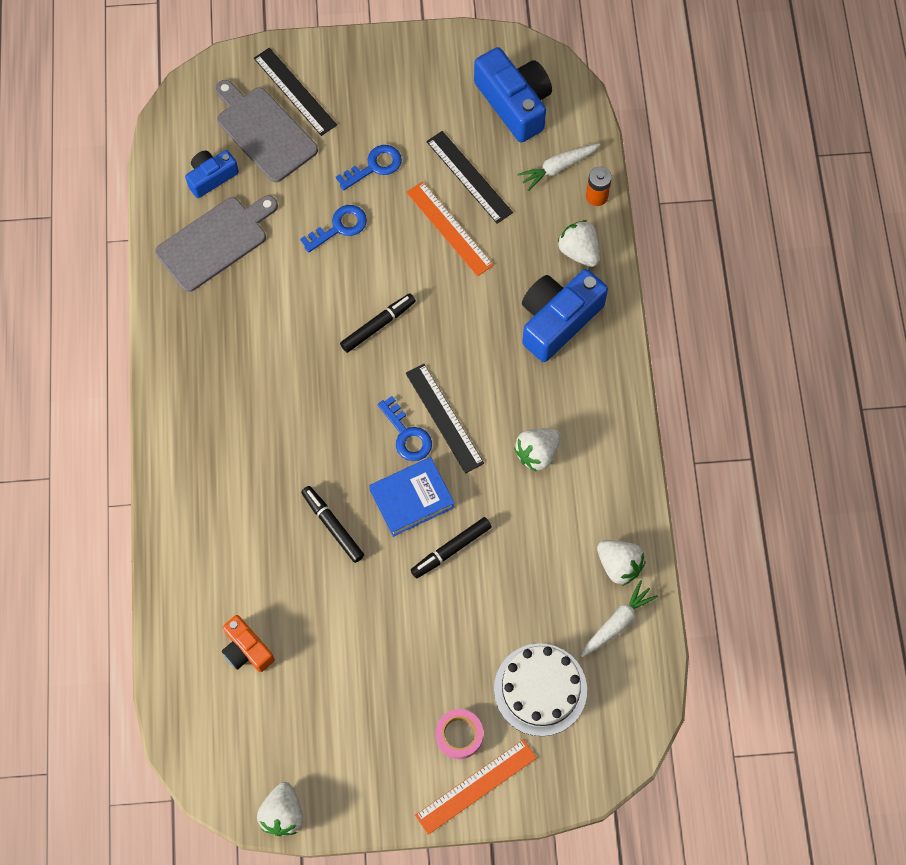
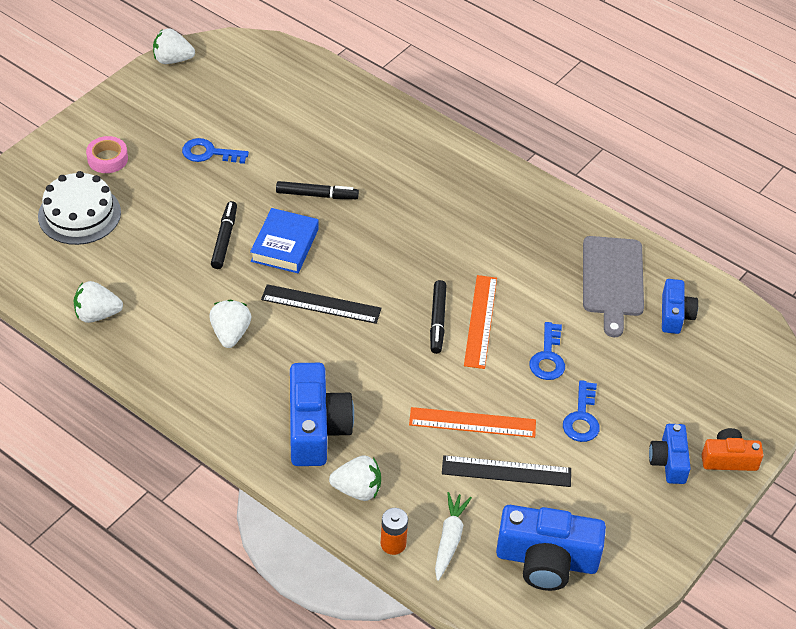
camera: 130 degrees right, 20 degrees down
grey cutting board [215,80,318,182] -> none
orange camera [222,615,275,672] -> orange camera moved to [702,428,763,471]
black ruler [254,48,337,136] -> none
white strawberry [257,782,303,836] -> white strawberry turned 45 degrees counterclockwise [153,28,195,64]
blue key [377,396,432,461] -> blue key moved to [182,138,249,164]
orange ruler [415,739,537,835] -> orange ruler moved to [464,275,497,369]
white carrot [581,580,658,657] -> none
none -> blue camera [649,424,691,484]

